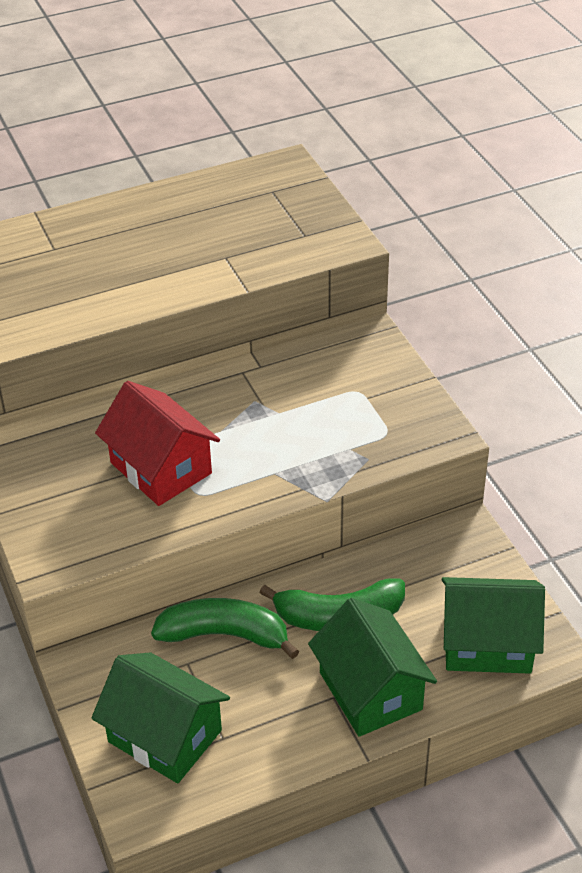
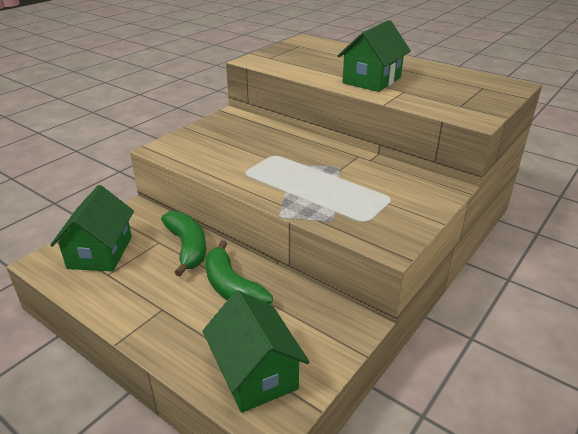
camera: 60 degrees right, 10 degrees down
red house [95,381,220,506] -> none
green house [308,598,437,737] -> green house moved to [337,20,411,92]

